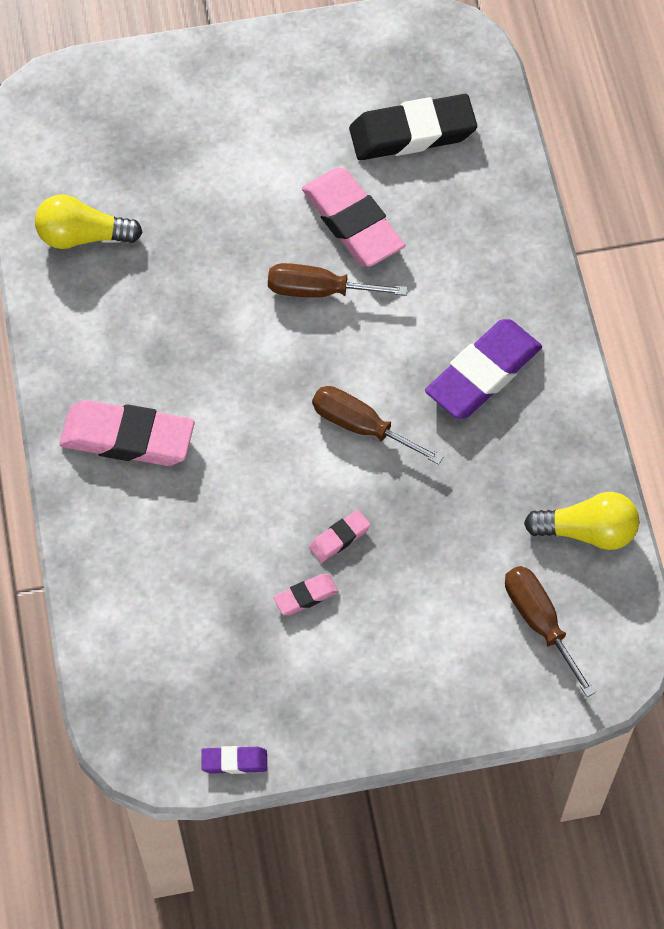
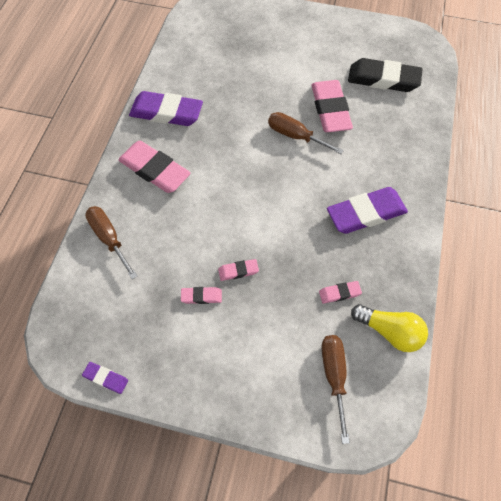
camera: 25 degrees right, 0 degrees up
yellow light bulb [35,194,143,249] -> none
brown screwdriver [312,386,444,465] -> brown screwdriver moved to [85,206,137,279]
none -> purple eraser [129,91,203,126]
none -> pink eraser [319,281,362,304]

